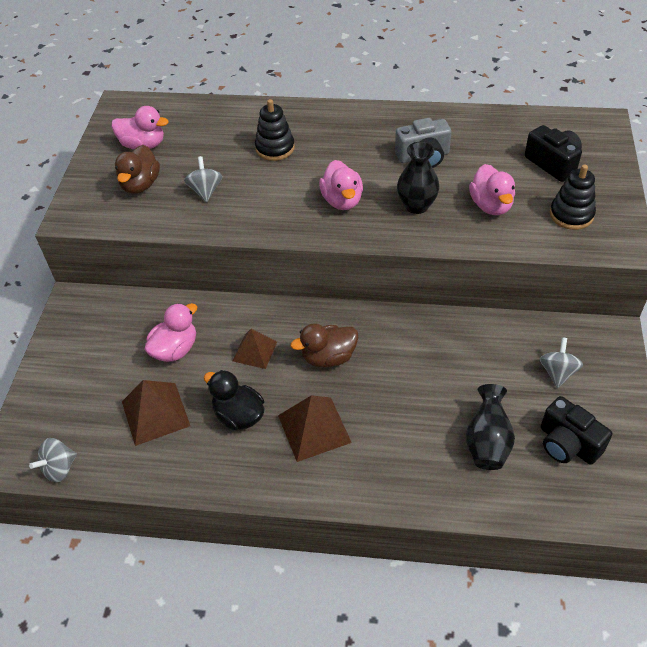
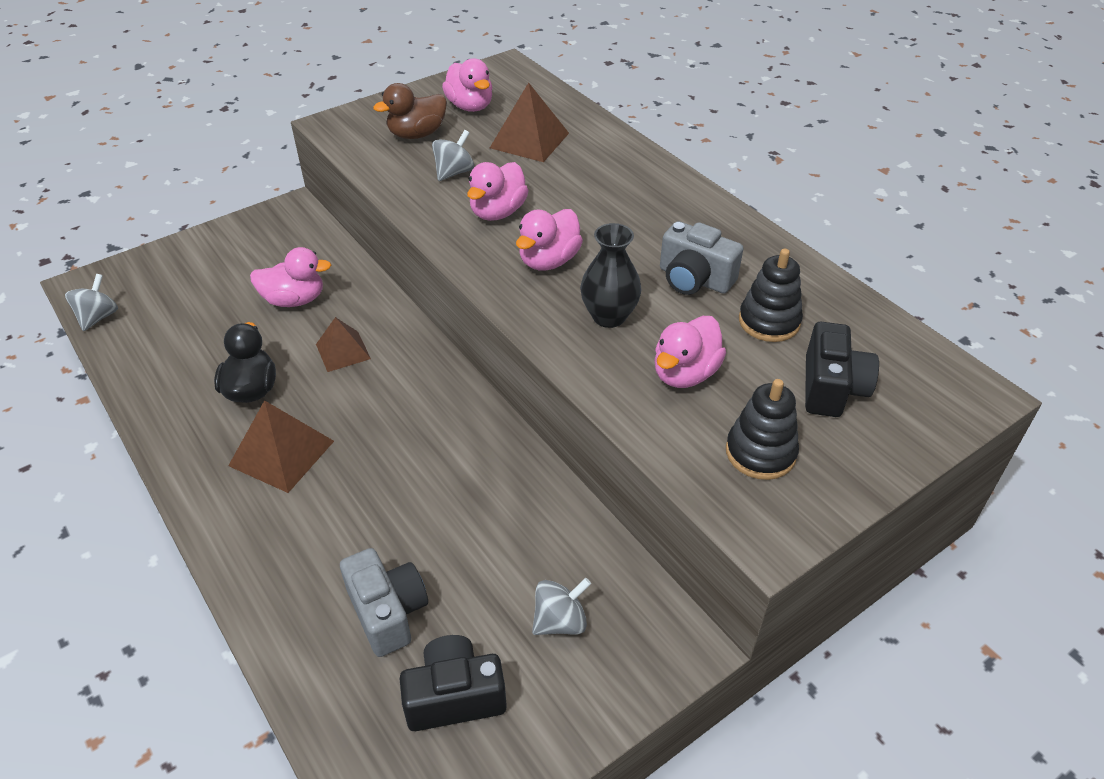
camera: 45 degrees right, 5 degrees down
grey spinning top [29,438,77,482] -> grey spinning top turned 105 degrees clockwise [65,274,118,331]
brown pyramid [122,380,190,446] -> brown pyramid moved to [490,82,569,162]
black stacking toy [255,99,295,161] -> black stacking toy moved to [739,249,803,342]
brown duck [291,323,359,367] -> none
black vase [466,384,515,470] -> grey camera [340,548,428,657]
black camera [541,396,612,465] -> black camera turned 75 degrees clockwise [399,635,507,731]
none -> pink duck [467,162,529,221]

